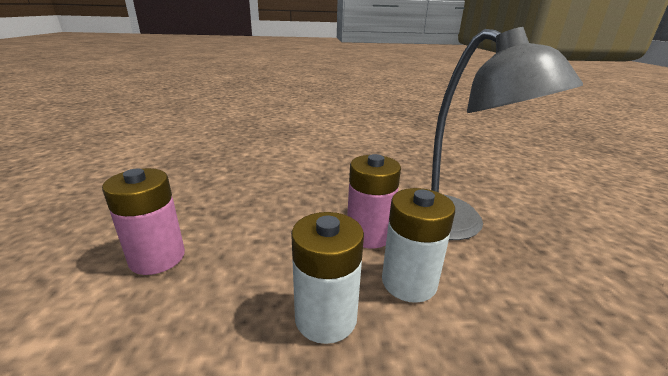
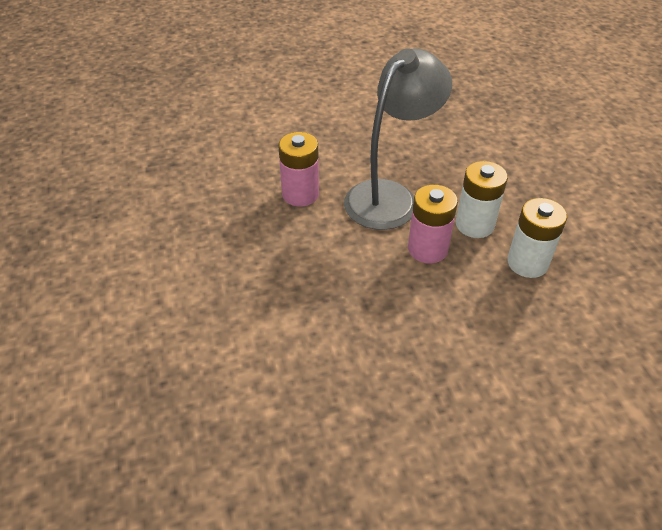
camera: 100 degrees left, 20 degrees up
pink battery [102,168,185,275] -> pink battery moved to [278,132,319,207]

